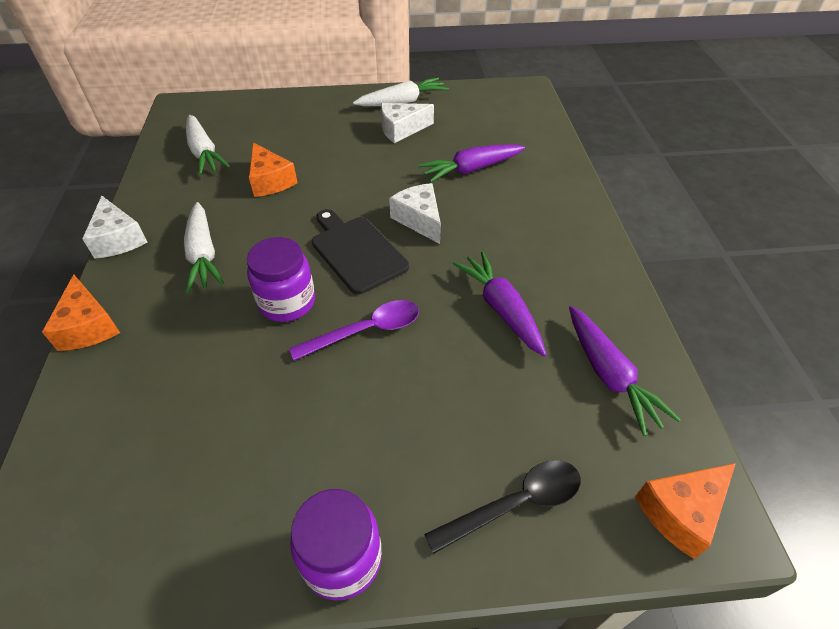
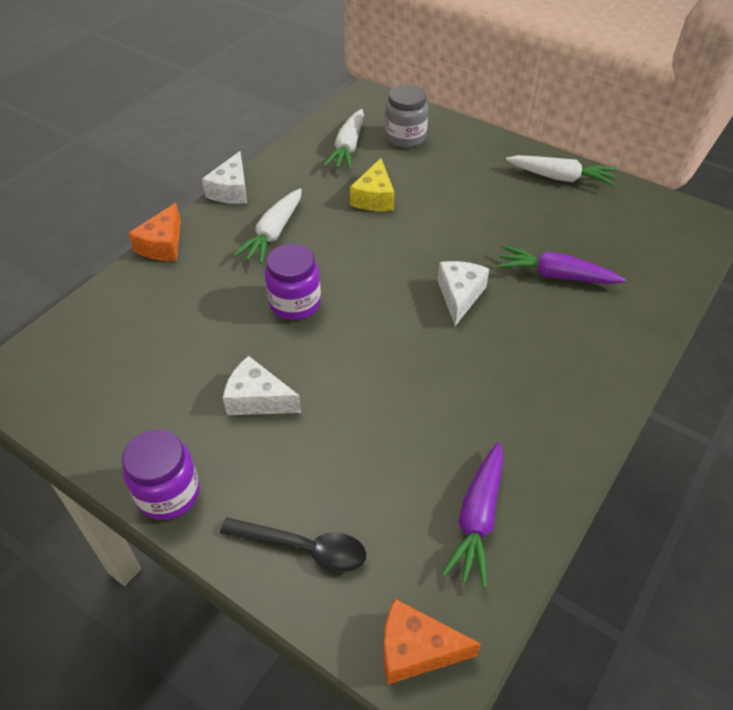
camera: 40 degrees right, 0 degrees up
orange cheese [249,142,298,197] -> yellow cheese [350,158,394,211]
purple spoon [289,300,419,360] -> none
black cutting board [312,209,409,295] -> none
white cheese [381,103,434,143] -> white cheese moved to [223,356,301,415]
purple carrot [453,251,547,357] -> none
none -> grey jar [385,85,428,148]

